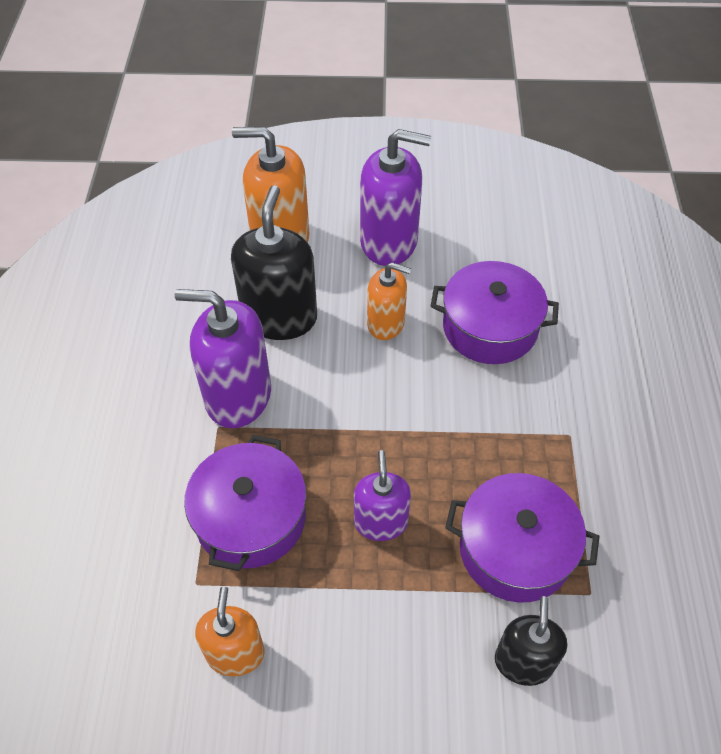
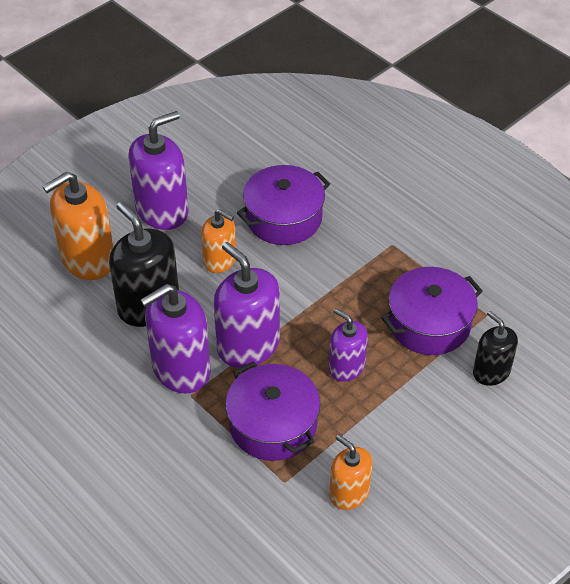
camera: 45 degrees left, 5 degrees down
orange soap dispenser [367,262,411,340] -> orange soap dispenser turned 60 degrees clockwise [201,209,236,273]
none -> purple soap dispenser [214,242,280,368]

